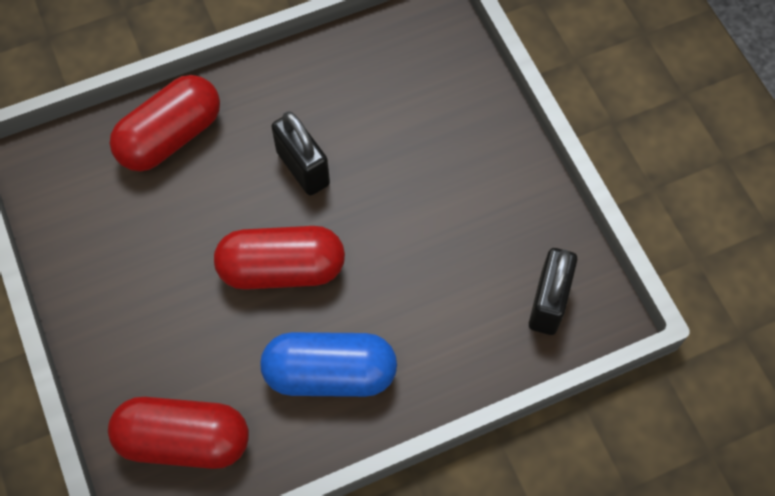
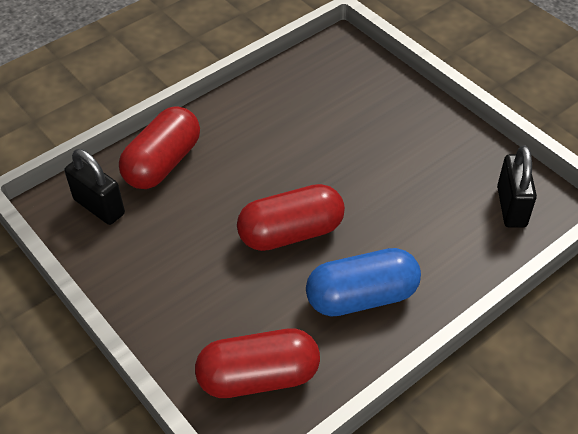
camera: 15 degrees left, 15 degrees down
black padlock [271,111,330,196] -> black padlock moved to [64,149,125,225]

